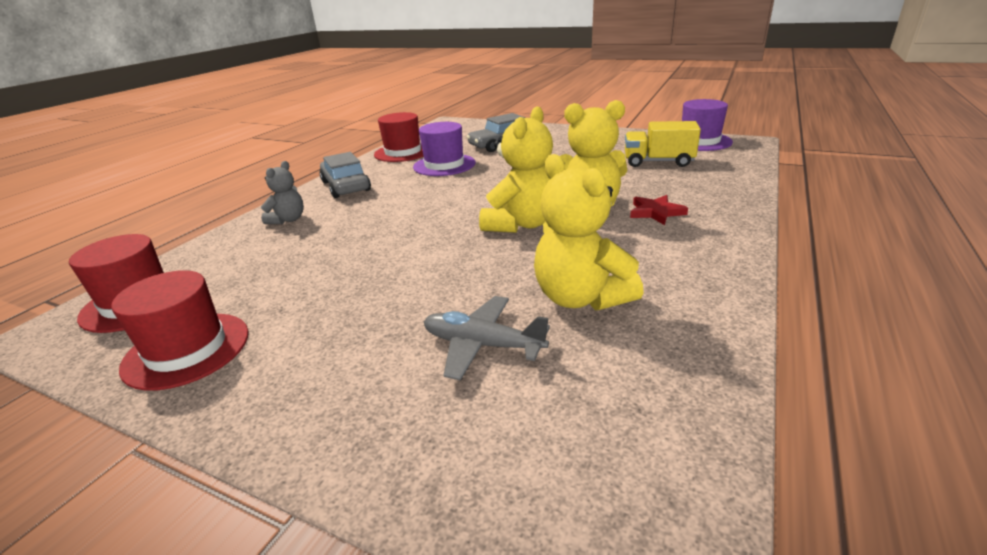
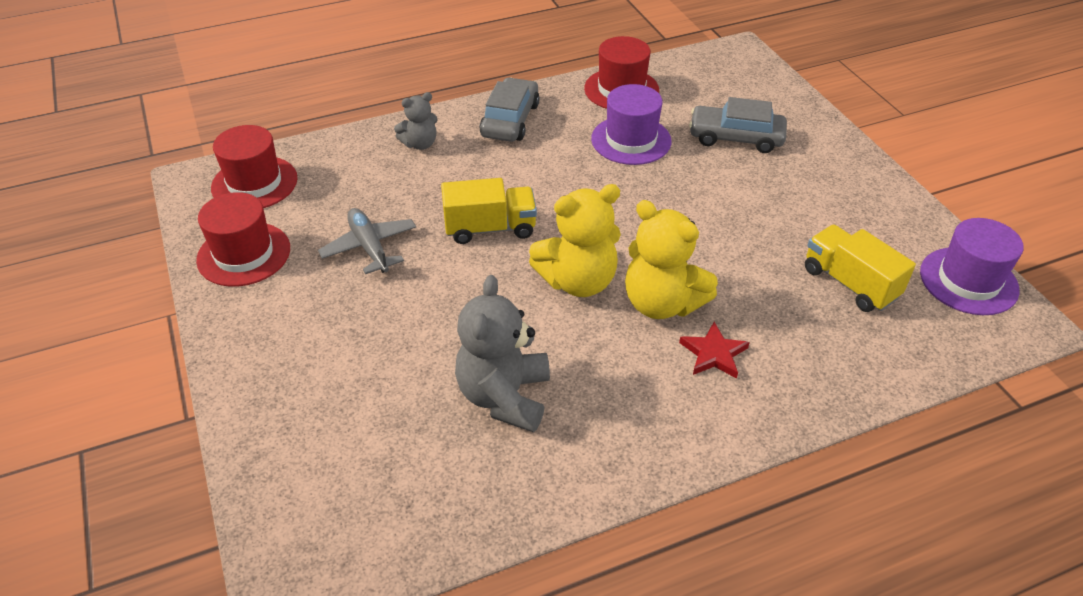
camera: 40 degrees right, 15 degrees up
grey plane [424,296,550,381] -> grey plane moved to [318,208,416,274]
yellow teddy bear [534,154,644,311] -> grey teddy bear [455,275,550,432]
none -> yellow truck [441,178,537,244]

